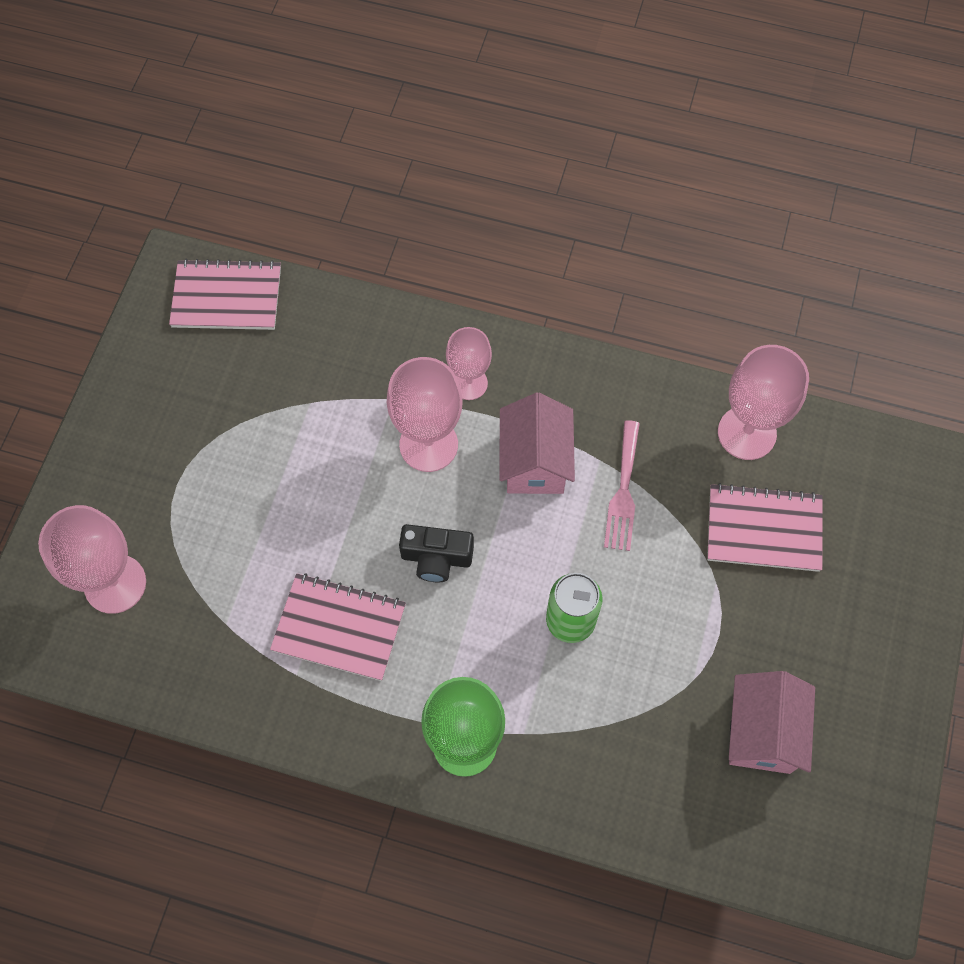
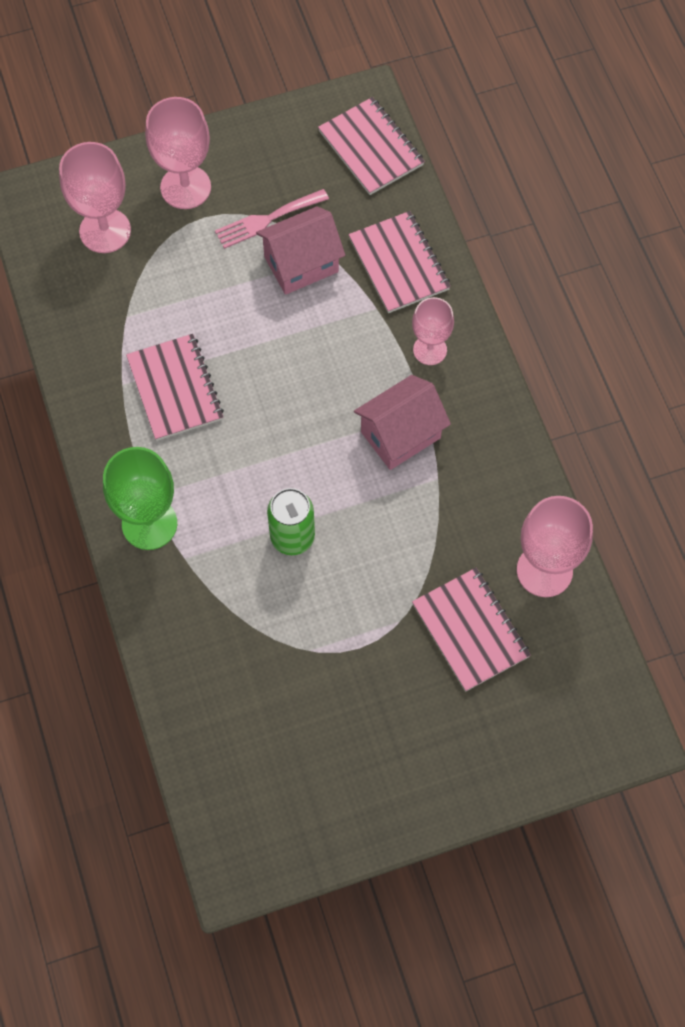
camera: 55 degrees right, 0 degrees up
pink goblet [387,357,463,472] -> pink goblet moved to [145,97,211,209]
black camera [399,524,474,582] -> none
pink fork [604,420,640,551] -> pink fork moved to [215,189,329,249]
pink house [729,671,815,774] -> pink house moved to [256,206,345,295]
none -> pink notebook [349,211,451,313]

